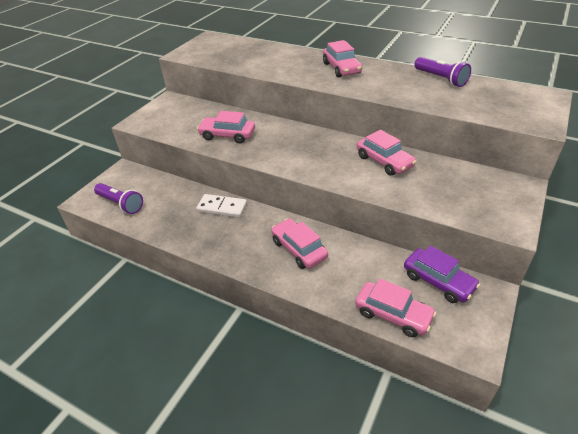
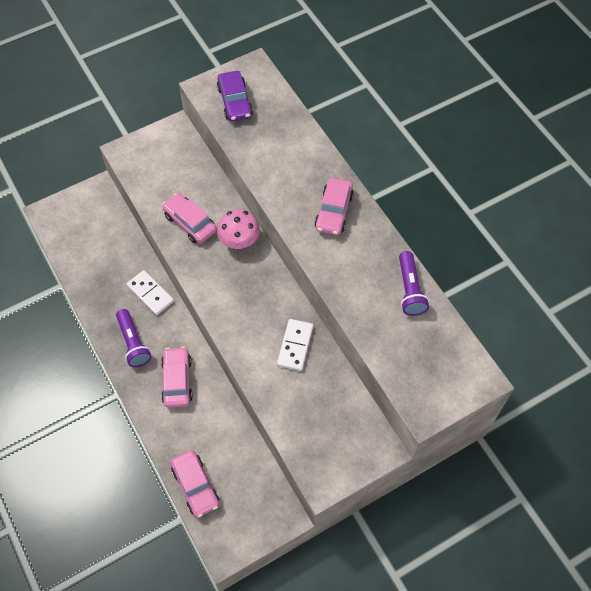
camera: 30 degrees right, 20 degrees up
purple flashlight [94,183,143,214] -> purple flashlight moved to [116,309,152,367]
pink car [357,130,416,176] -> white domino [277,319,313,371]
purple car [404,245,480,303] -> purple car moved to [217,71,253,121]
none -> pink mushroom [217,209,260,249]

